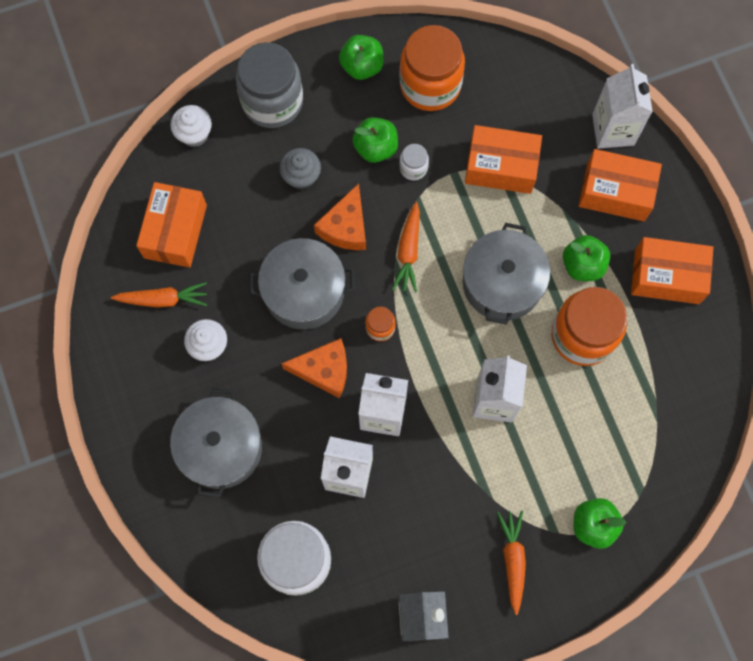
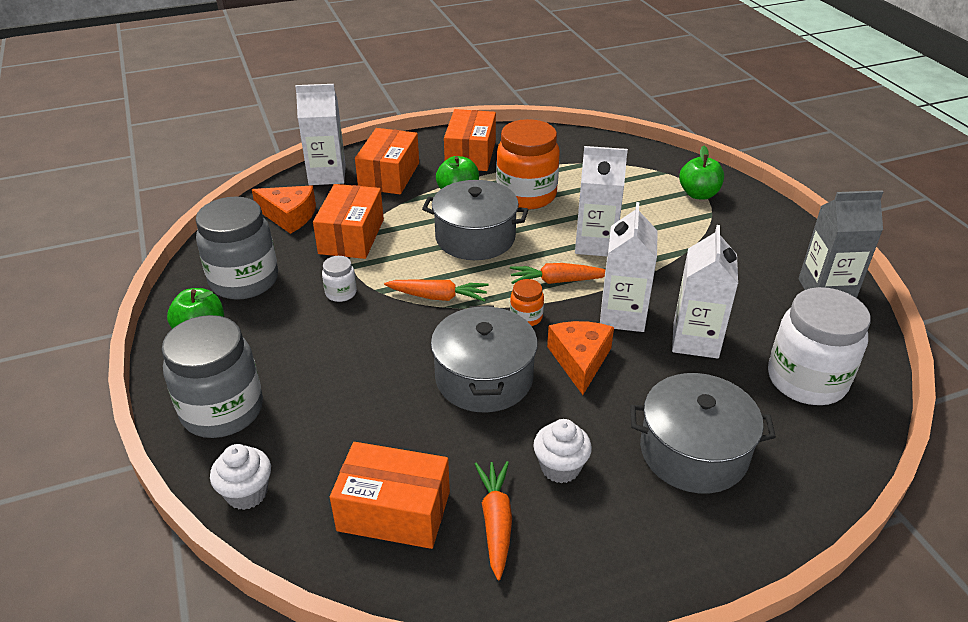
camera: 90 degrees left, 35 degrees down
grey cupcake [279,148,321,190] -> none
orange cheese [314,183,366,250] -> orange cheese moved to [252,185,316,234]
green apple [352,117,398,163] -> none
orange jar [399,25,465,111] -> grey jar [196,197,278,300]
orange carrot [497,511,526,615] -> orange carrot moved to [510,263,605,284]

